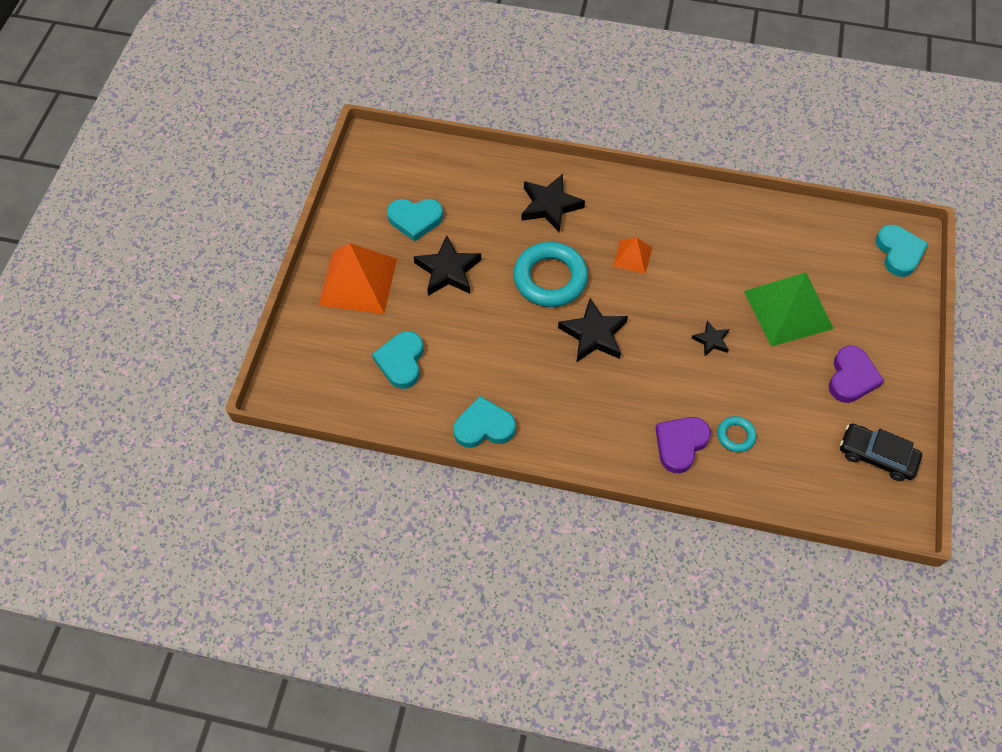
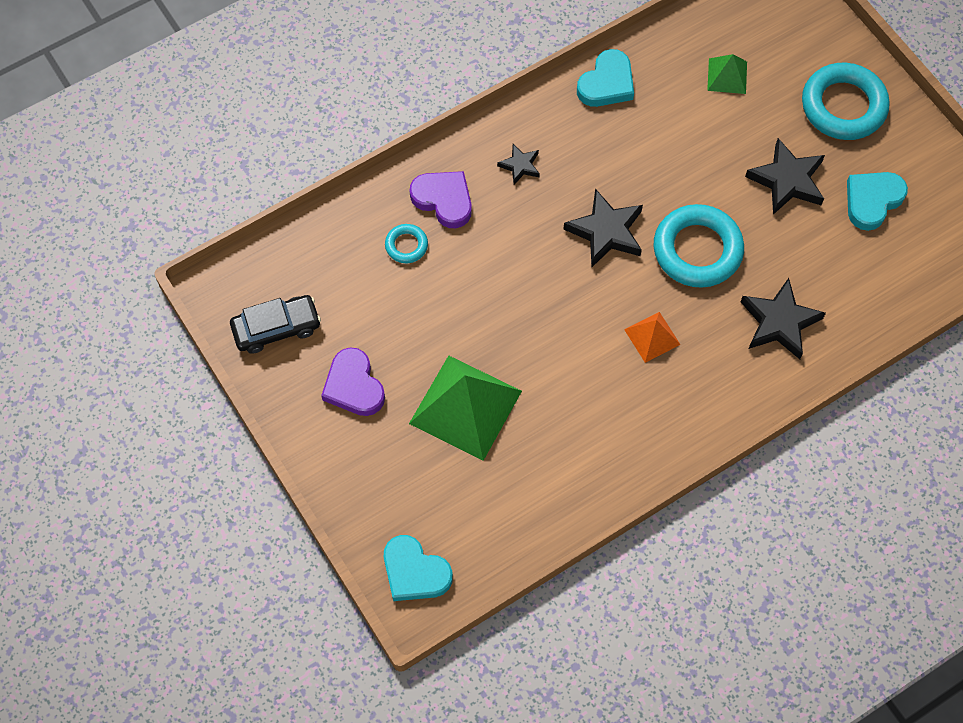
camera: 135 degrees right, 5 degrees up
orange pyramid [318,243,397,314] -> turquoise ring [802,63,890,140]
turquoise heart [372,331,424,389] -> green pyramid [707,54,747,94]
purple heart [655,417,711,473] -> purple heart turned 45 degrees counterclockwise [410,171,472,228]
black star [692,321,730,356] -> black star moved to [497,144,540,185]

